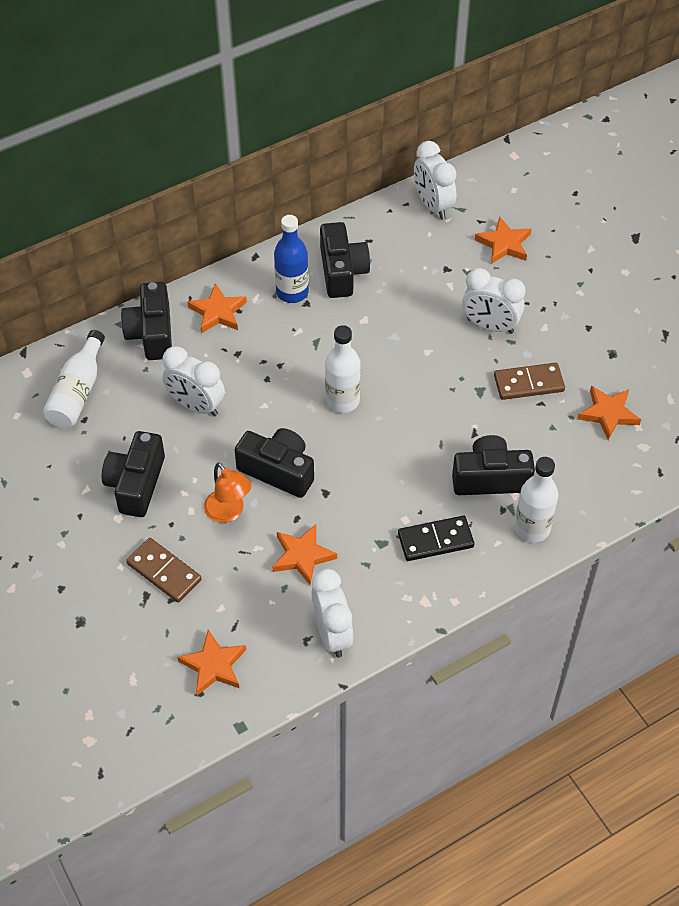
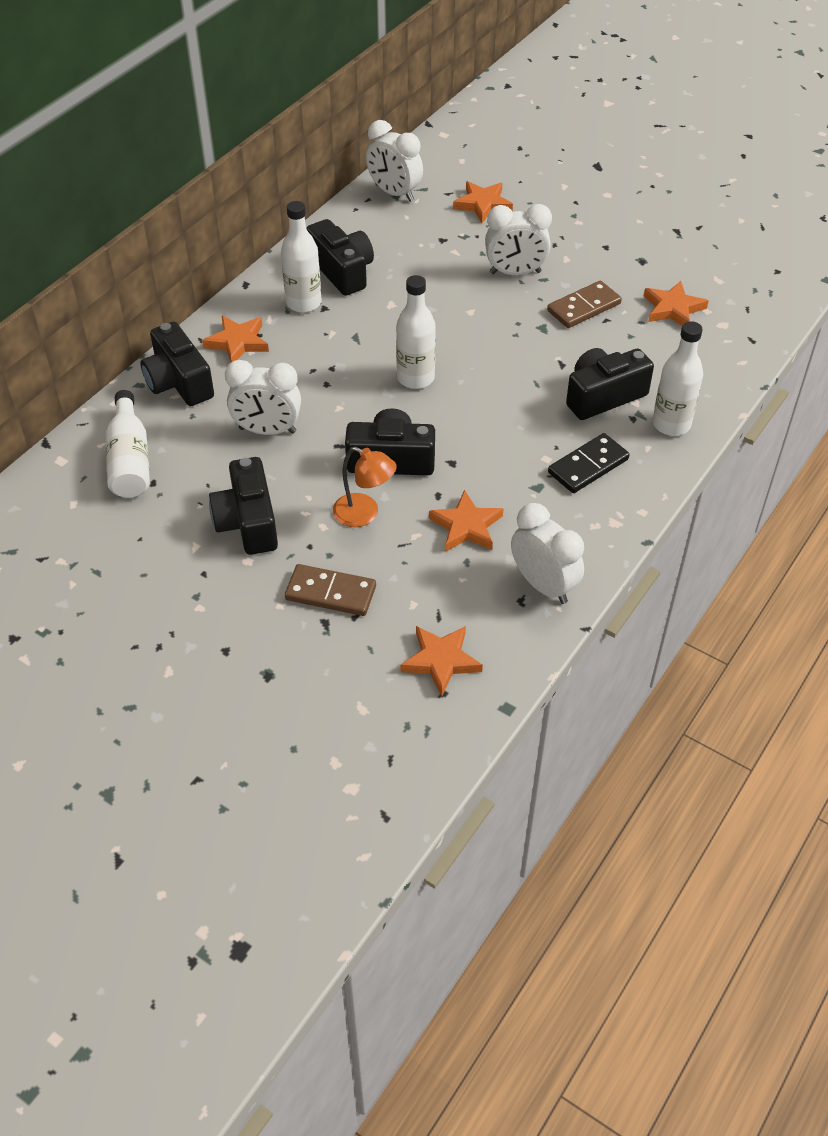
camera: 25 degrees left, 5 degrees down
blue bottle [274,215,309,303] -> white bottle [281,201,322,313]

